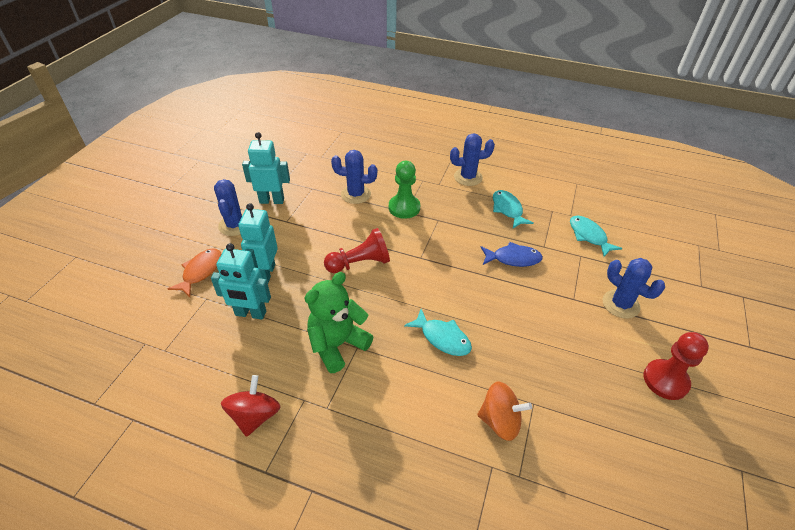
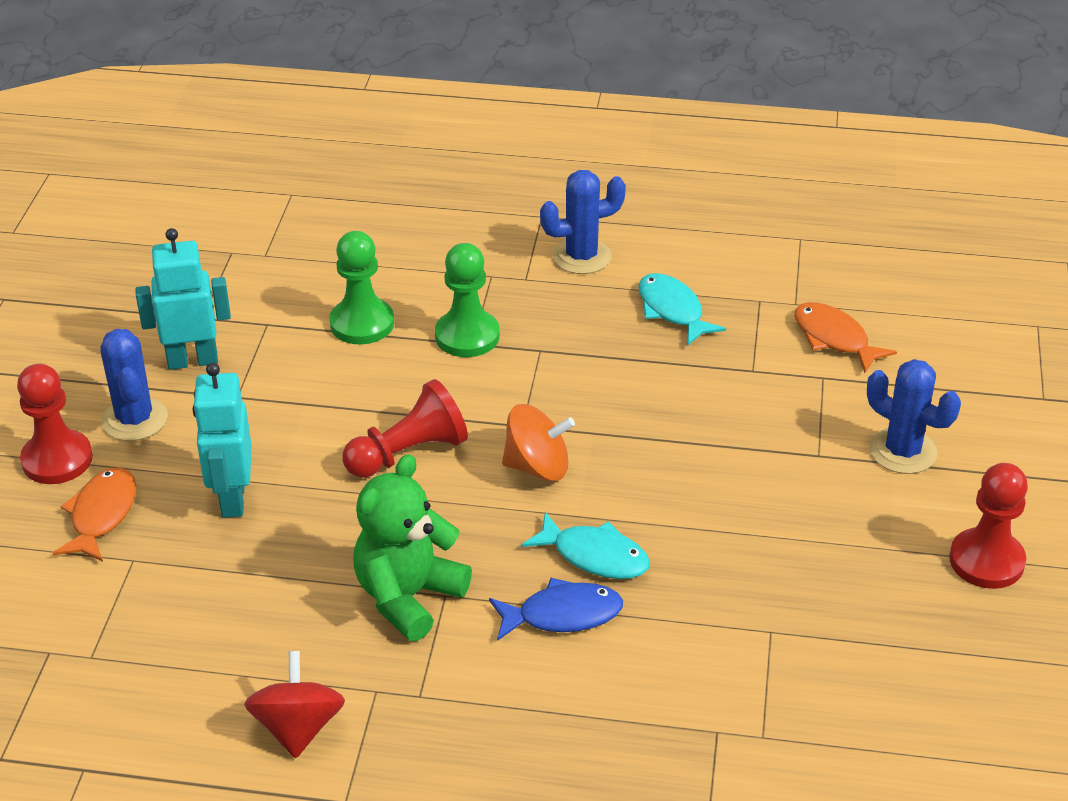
camera: 10 degrees left, 5 degrees down
turquoise robot [211,243,271,319] -> none
blue cactus [331,150,377,204] -> green pawn [329,231,394,344]
orange spinning top [477,382,532,441] -> orange spinning top moved to [502,404,575,481]
blue fish [481,242,543,267] -> blue fish moved to [489,578,623,641]
turquoise fish [570,216,622,257] -> orange fish [794,302,897,373]
none -> red pawn [17,364,93,484]

